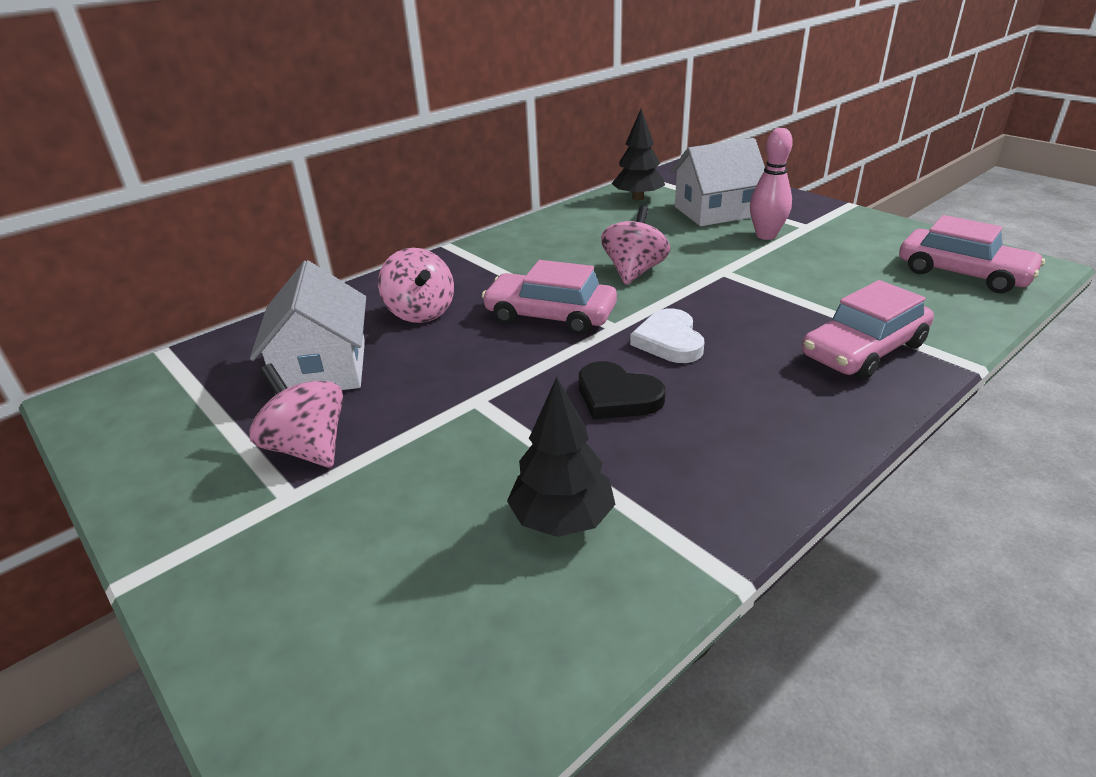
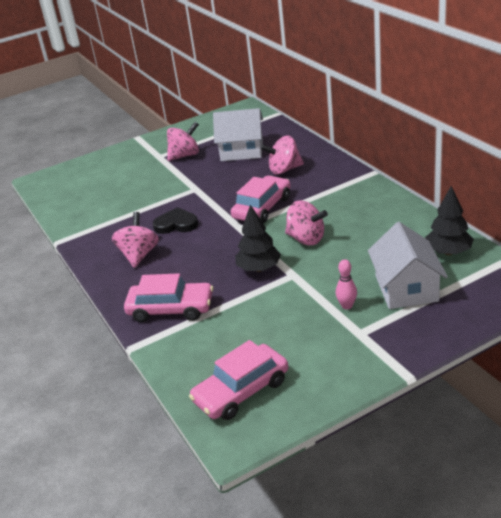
camera: 105 degrees right, 0 degrees up
black tree [507,377,616,537] -> black tree moved to [235,205,281,272]
black heart [579,361,666,420] -> black heart turned 45 degrees clockwise [153,207,198,234]
white heart [630,309,705,363] -> none
pink bowling pin [750,128,793,240] -> pink bowling pin [336,259,357,310], size x0.64
pink car [802,280,934,380] -> pink car turned 120 degrees clockwise [124,273,213,322]
none -> pink spinning top [112,212,159,268]

